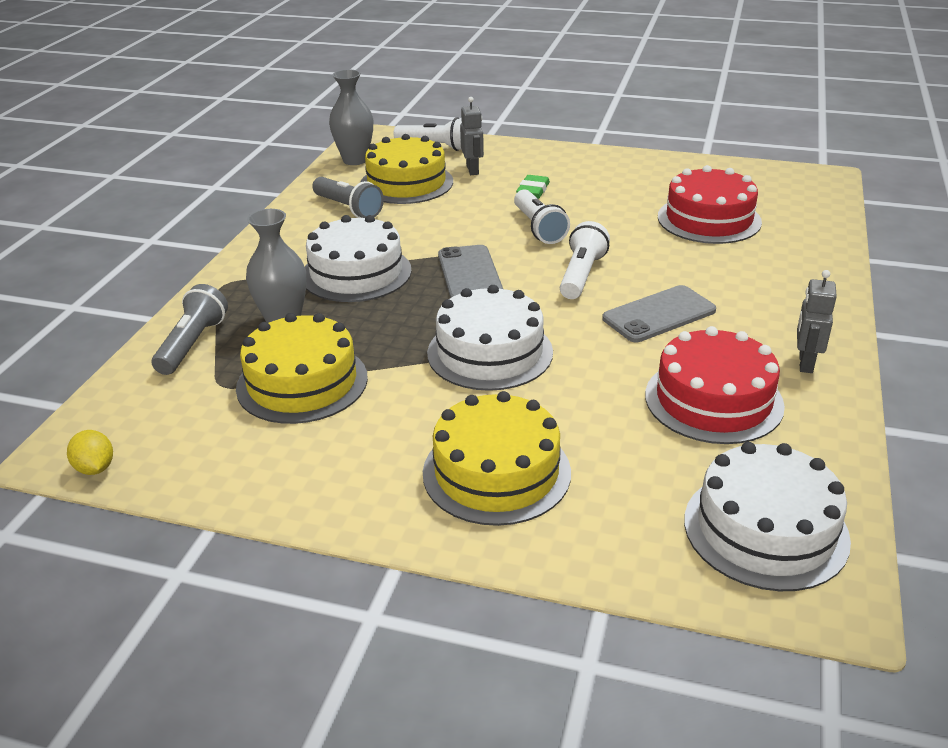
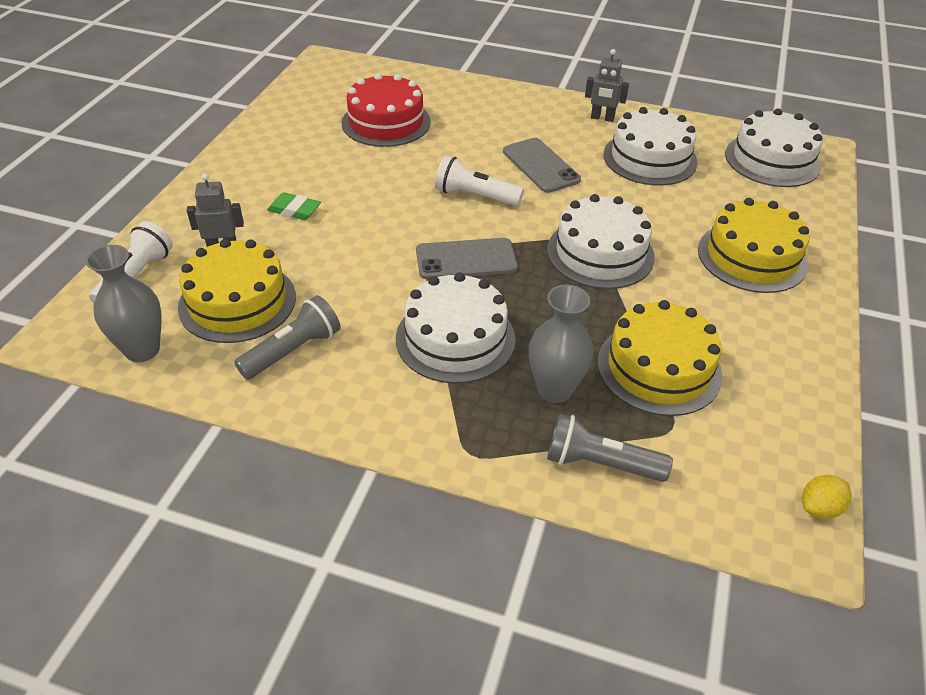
camera: 90 degrees left, 10 degrees up
white flashlight [514,189,570,244] -> none
red cake [645,326,785,444] -> white cake [603,107,698,185]

